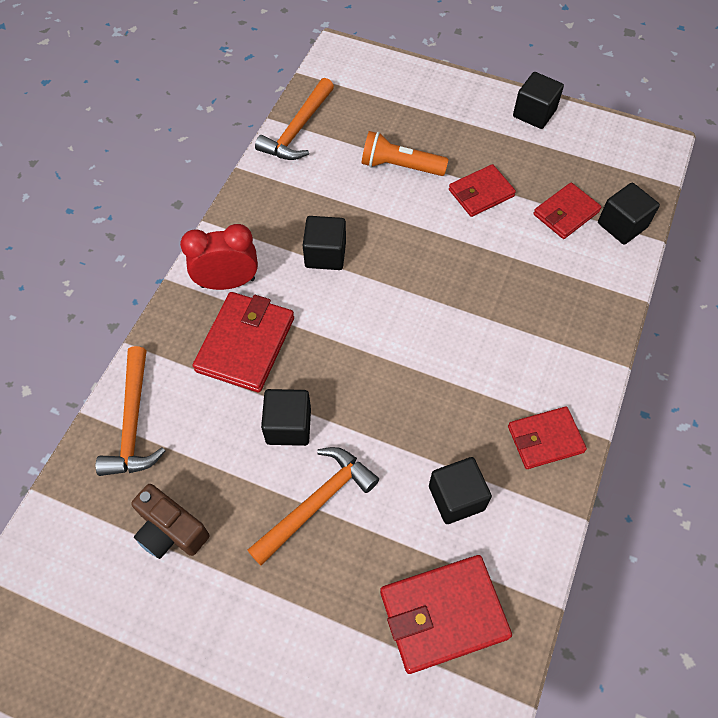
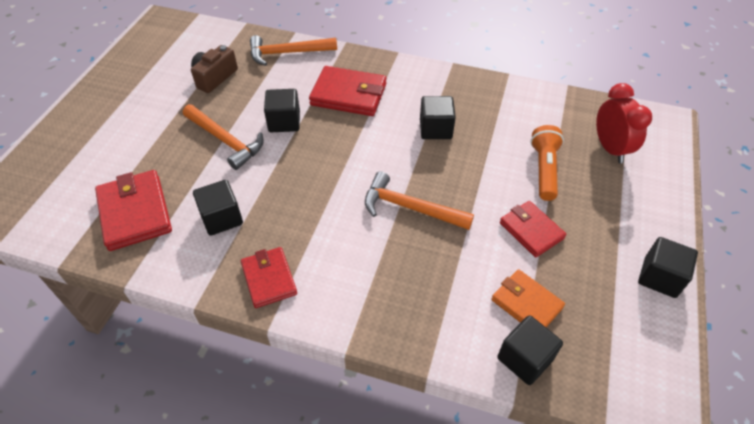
camera: 85 degrees right, 10 degrees down
red clock [180,224,258,290] -> red clock moved to [596,83,652,163]
orange hammer [255,78,334,160] -> orange hammer moved to [365,171,474,230]
red wallet [533,182,602,239] -> orange wallet [491,269,565,327]

